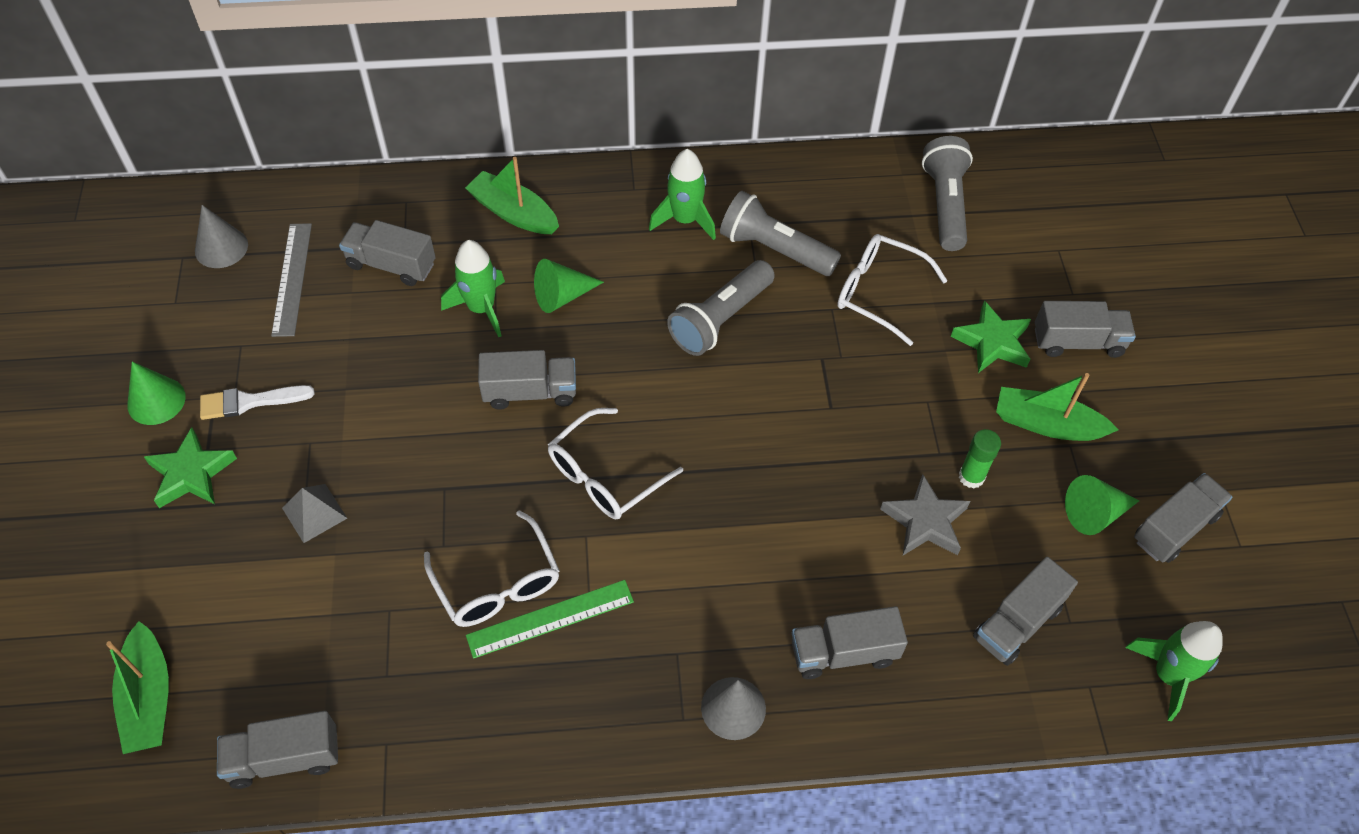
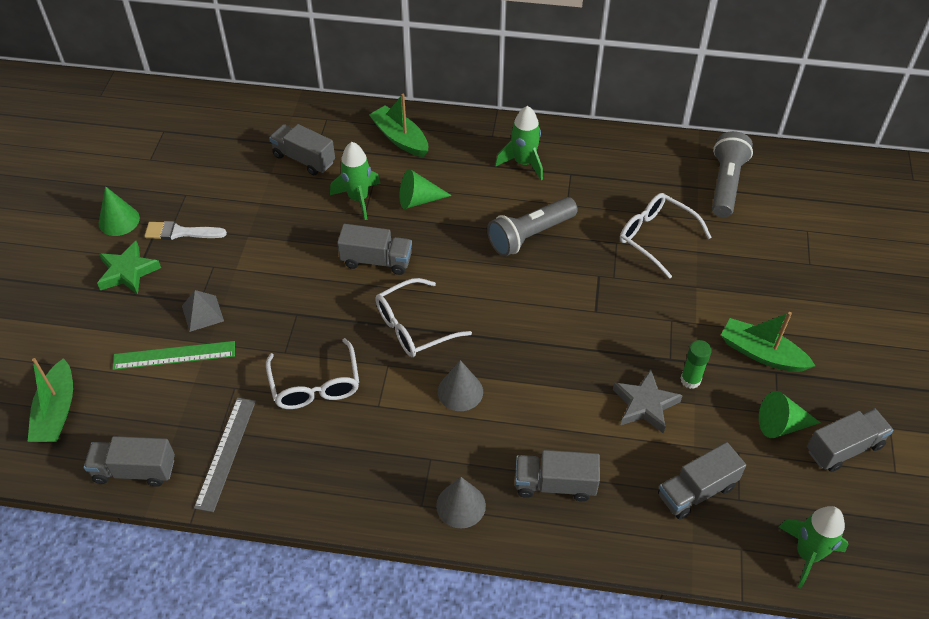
camera: 15 degrees right, 5 degrees down
grey cone [195,205,248,268] -> grey cone moved to [438,360,483,411]
grey ruler [271,223,312,337] -> grey ruler moved to [194,398,256,512]
green ruler [466,580,634,659] -> green ruler moved to [113,341,235,370]
grey flashlight [720,191,841,276] -> none
green star [950,300,1031,373] -> none
grey truck [1035,301,1136,358] -> none

